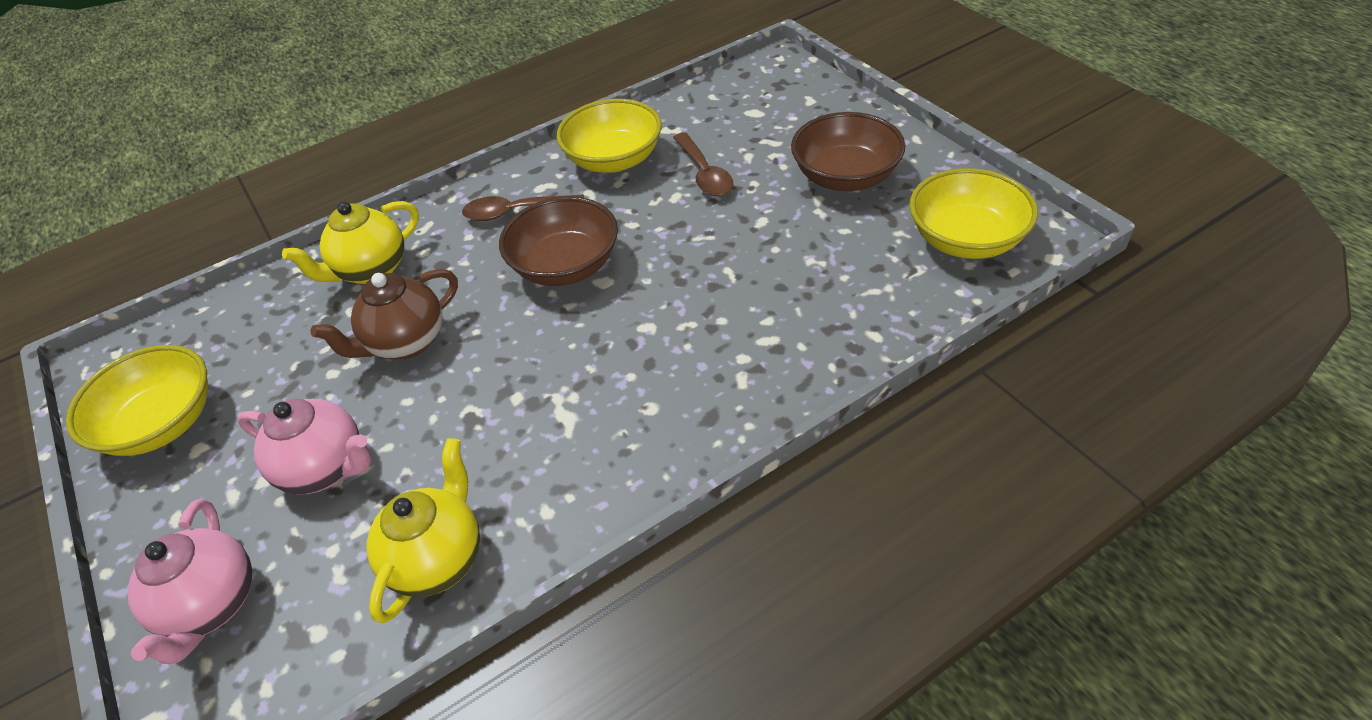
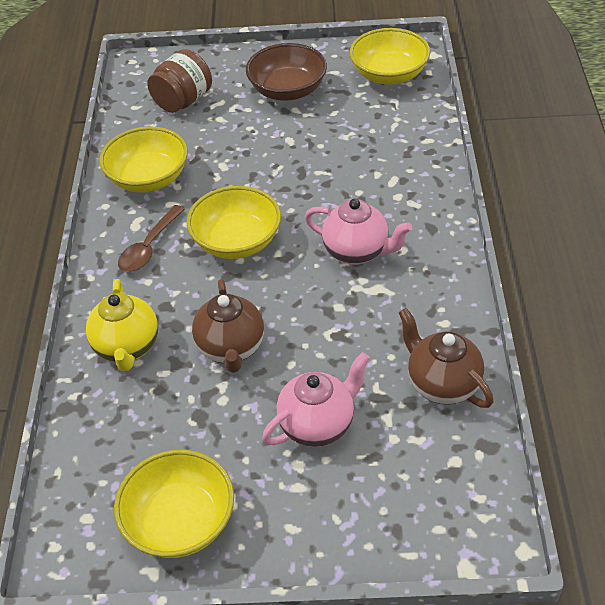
camera: 60 degrees left, 0 degrees up
pink teapot [128,498,252,664] -> pink teapot moved to [305,199,412,265]
yellow teapot [367,438,480,623] -> brown teapot [398,308,494,408]
brown bowl [499,196,618,286] -> yellow bowl [186,186,281,259]
brown spoon [673,132,733,196] -> none
none -> brown jar [147,49,212,113]

